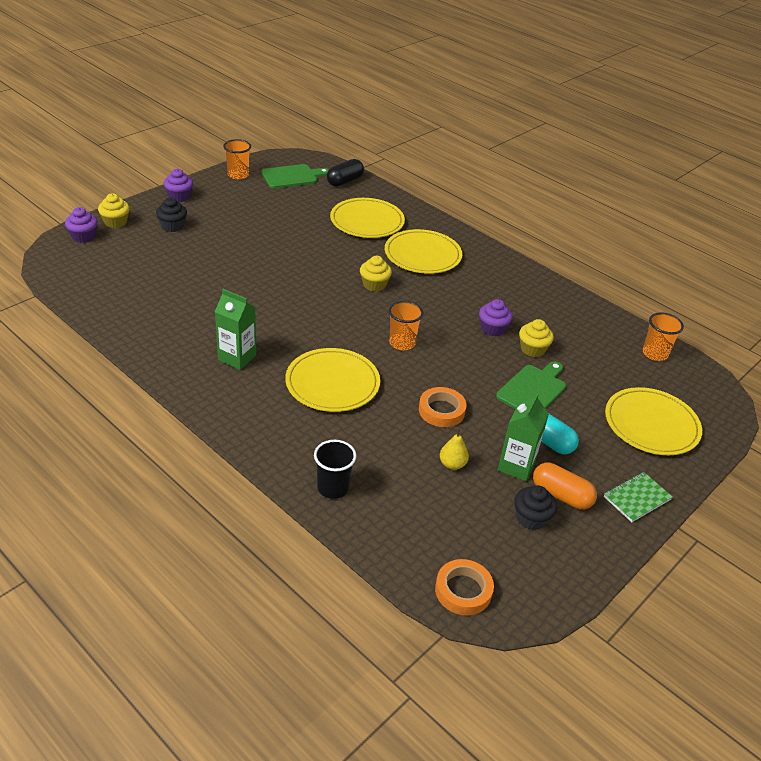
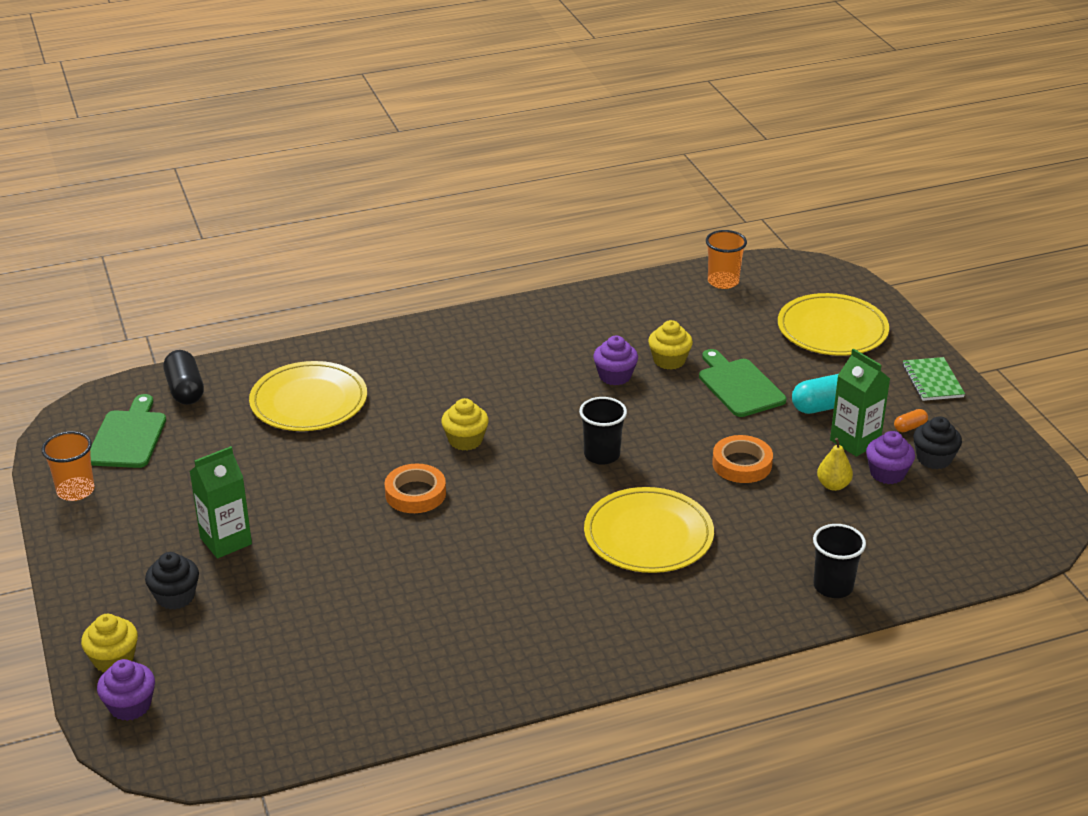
camera: 60 degrees left, 5 degrees down
purple cupcake [164,169,193,202] -> purple cupcake moved to [866,431,915,484]
green carton [215,289,256,370] -> green carton moved to [190,446,252,559]
yellow plate [385,229,462,274] -> none
orange cup [389,301,423,350] -> black cup [579,397,627,465]
orange tape [435,559,494,615] -> orange tape moved to [384,464,446,513]
orange capsule [533,463,597,509] -> orange capsule [894,409,928,432], size x0.51

